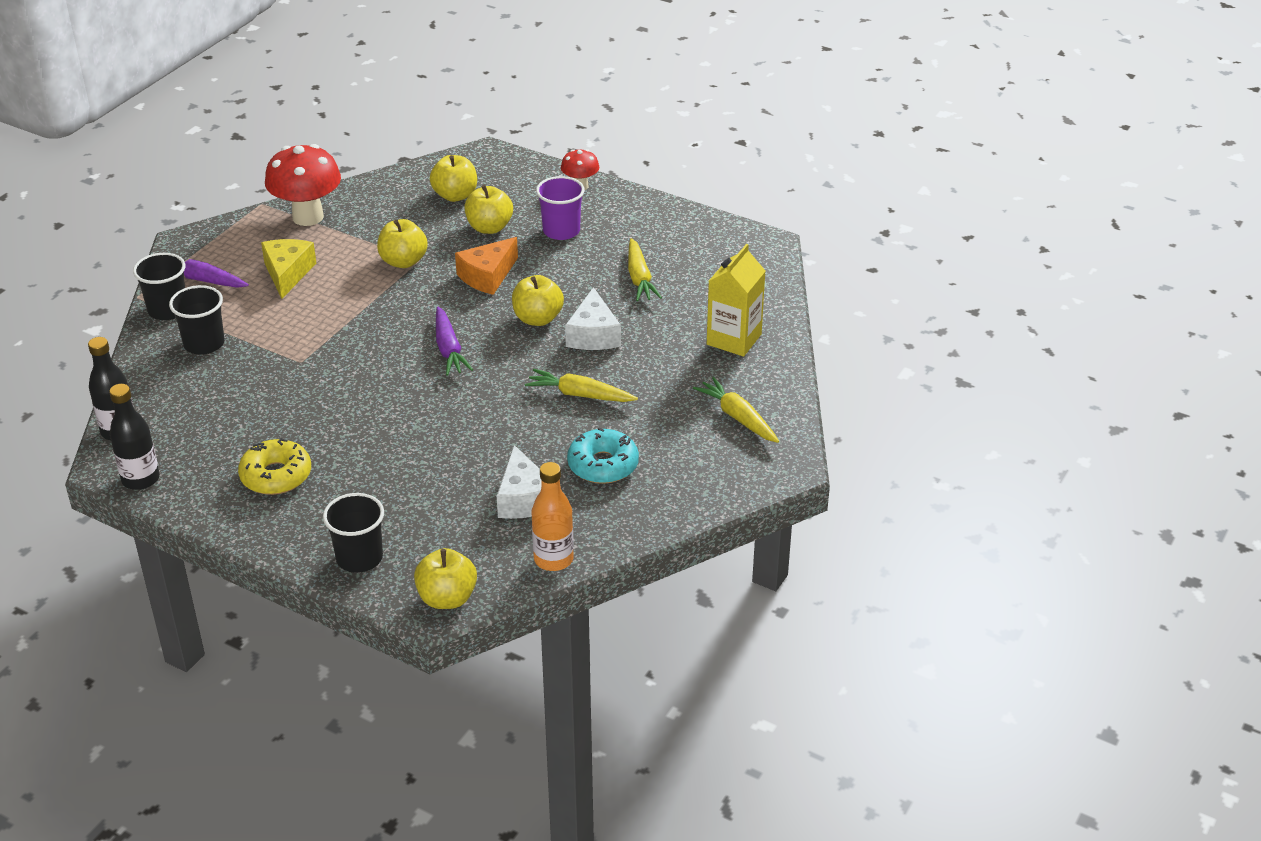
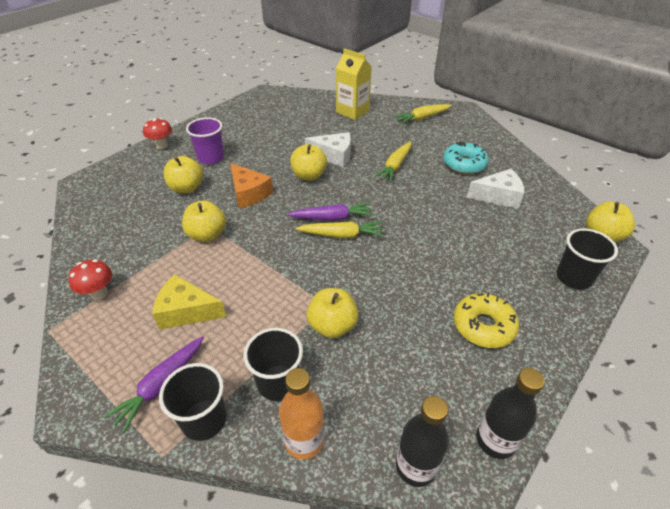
camera: 80 degrees left, 5 degrees up
red mushroom [265,144,341,226] -> red mushroom [69,259,112,300], size x0.53
yellow apple [430,155,477,202] -> yellow apple moved to [307,288,359,338]
orange bottle [532,462,574,571] -> orange bottle moved to [279,368,324,459]
yellow carrot [628,238,662,301] -> yellow carrot moved to [296,221,384,238]

